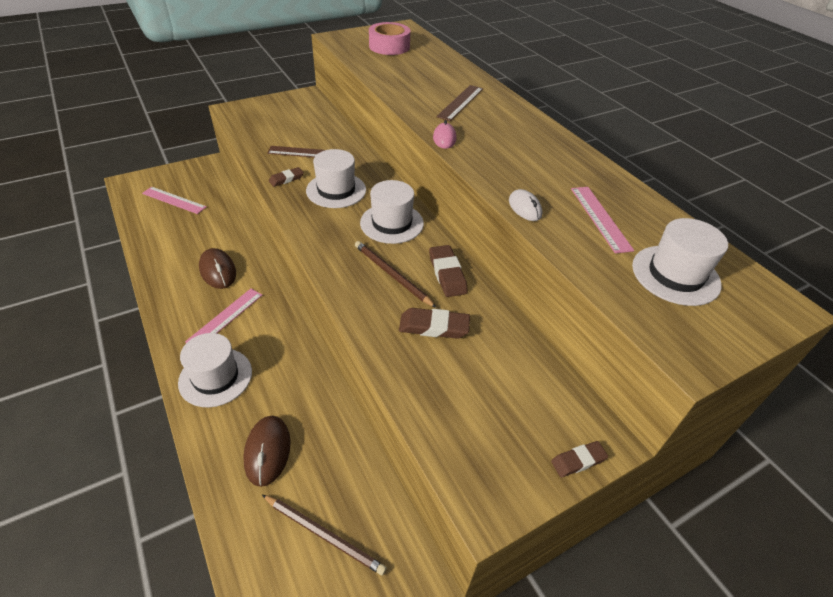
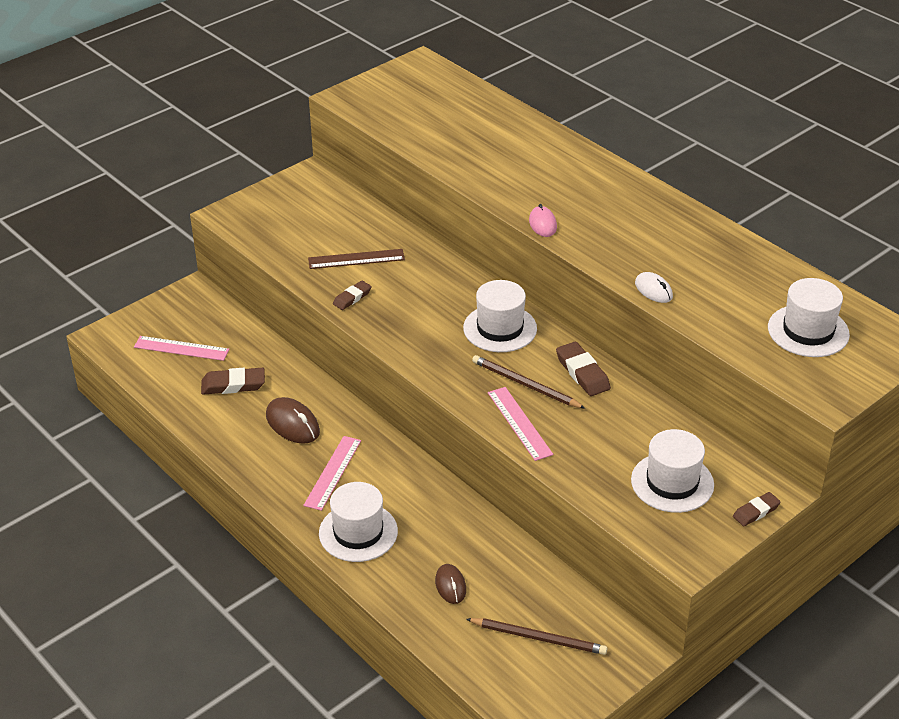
camera: 10 degrees left, 5 degrees down
brown mouse [243,416,291,487] -> brown mouse [435,564,466,604], size x0.64
white hat [306,149,366,208] -> white hat moved to [631,429,714,513]
pink tape [369,22,410,55] -> none
brown eraser [399,308,470,339] -> brown eraser moved to [201,368,265,395]
brown ruler [436,85,483,121] -> none
pink ruler [571,187,634,253] -> pink ruler moved to [488,387,553,461]

